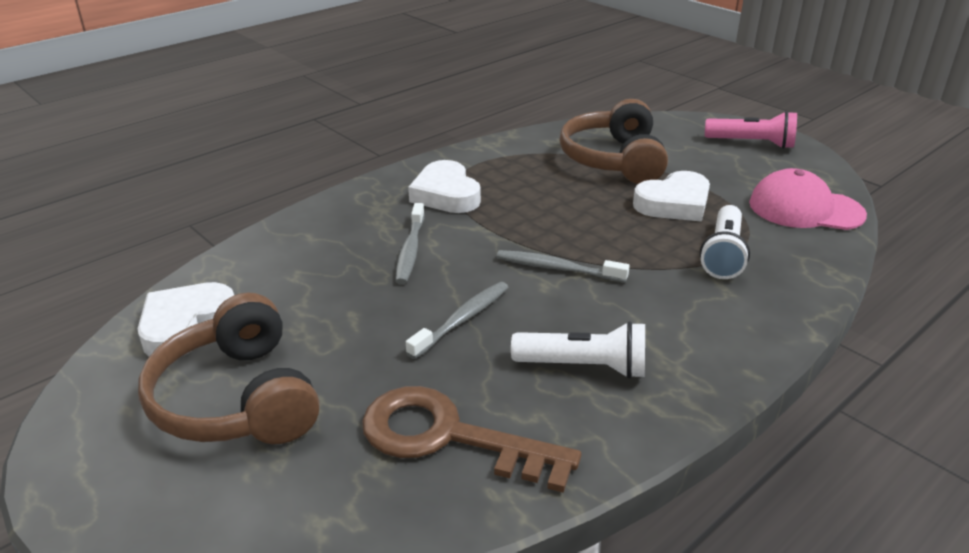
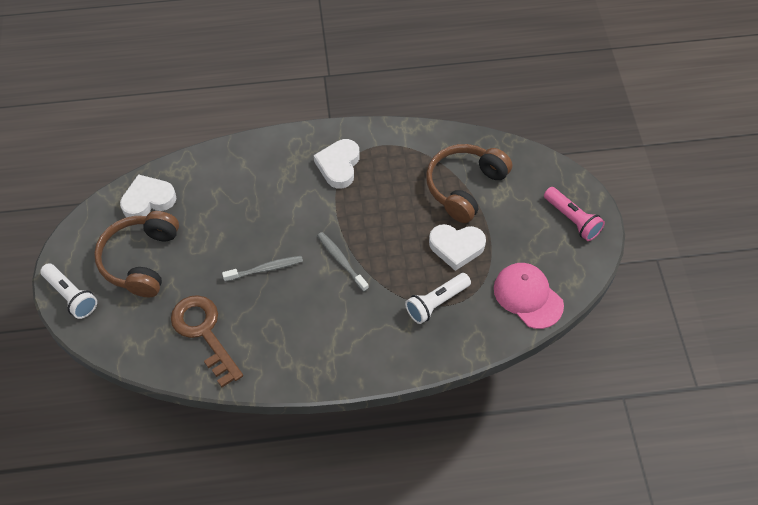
camera: 35 degrees right, 25 degrees up
grey toothbrush [395,203,425,284] -> none
white flashlight [511,321,645,379] -> white flashlight moved to [40,263,97,319]

